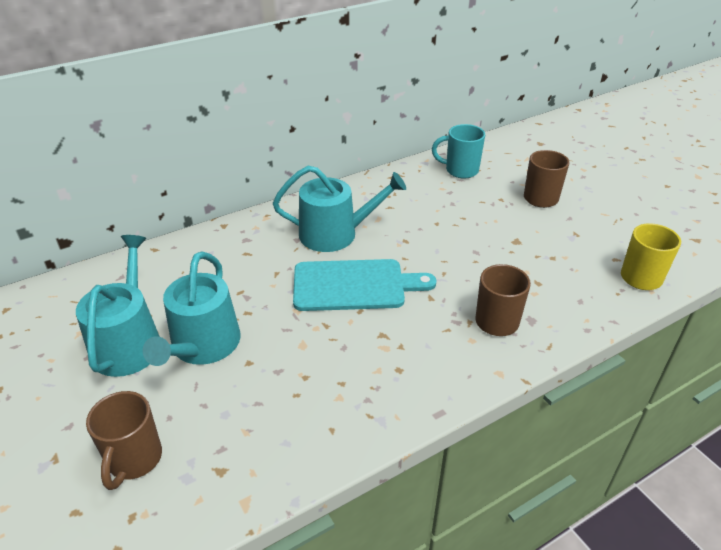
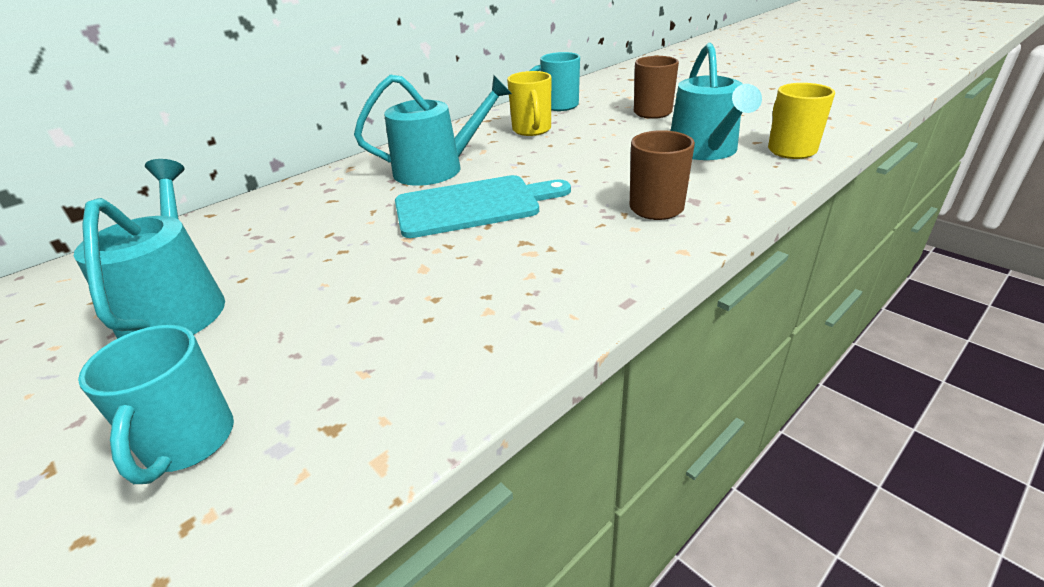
camera: 10 degrees left, 5 degrees down
brown mug [86,391,162,490] -> turquoise mug [78,325,234,484]
turquoise watering can [143,252,241,366] -> turquoise watering can moved to [671,43,762,160]
none -> yellow mug [507,71,551,136]

